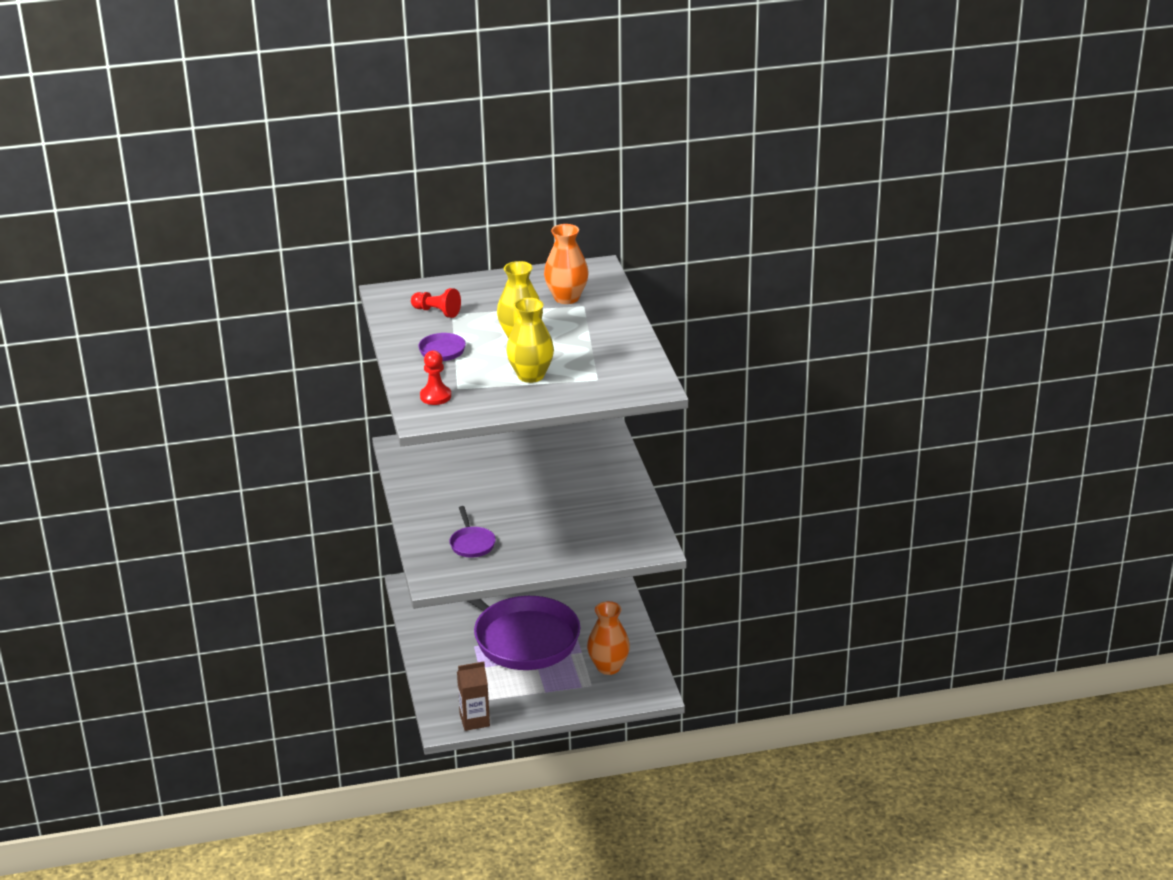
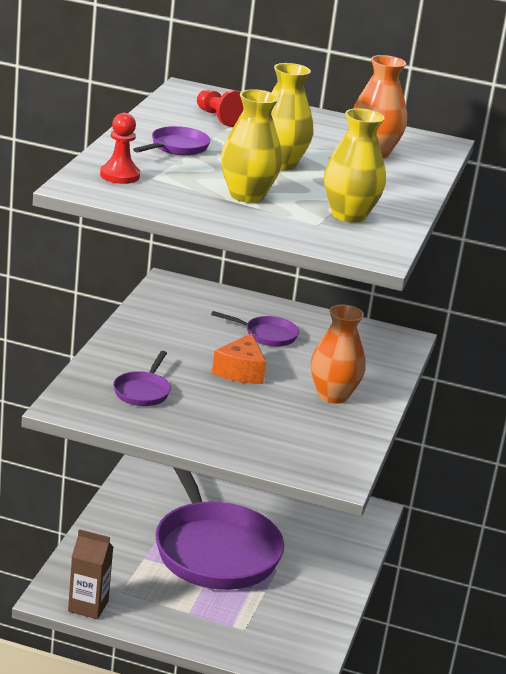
camera: 25 degrees right, 5 degrees down
orange vase [587,601,630,675] -> orange vase moved to [311,305,366,404]
none -> purple pan [211,311,299,347]
none -> orange cheese [212,333,266,384]
none -> yellow vase [324,108,386,223]

